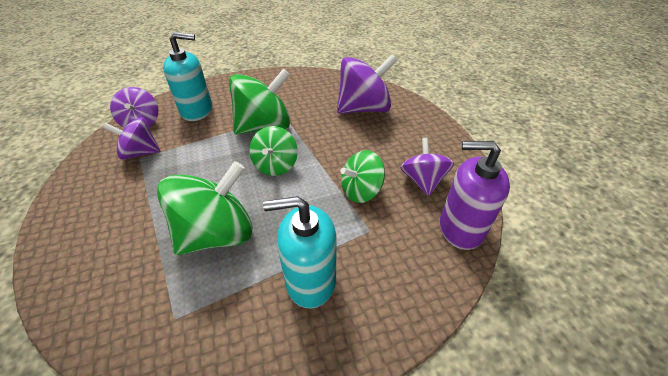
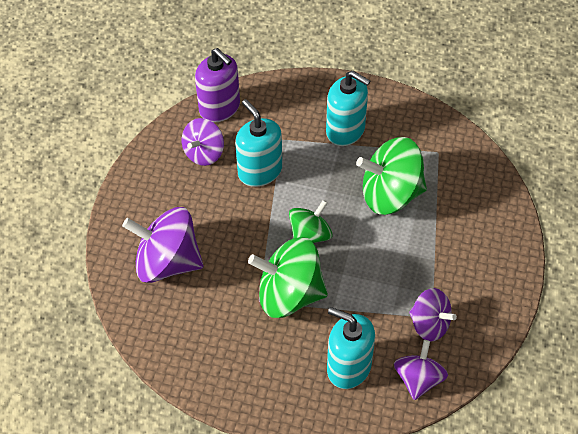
camera: 145 degrees left, 10 degrees up
green spinning top [340,150,385,203] -> turquoise soap dispenser [235,99,282,187]

